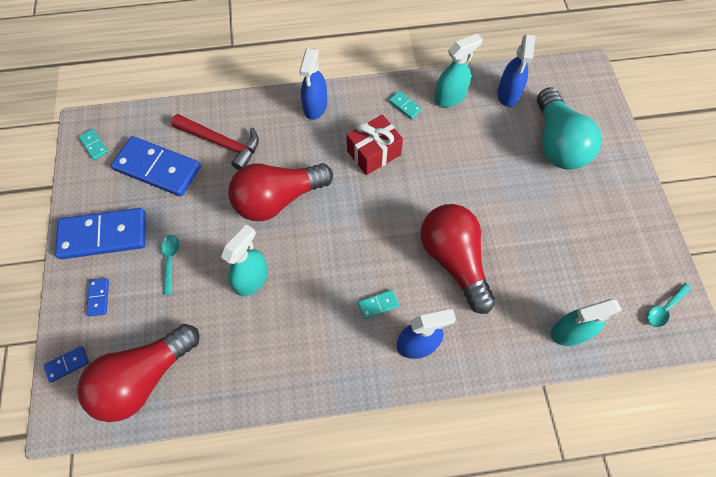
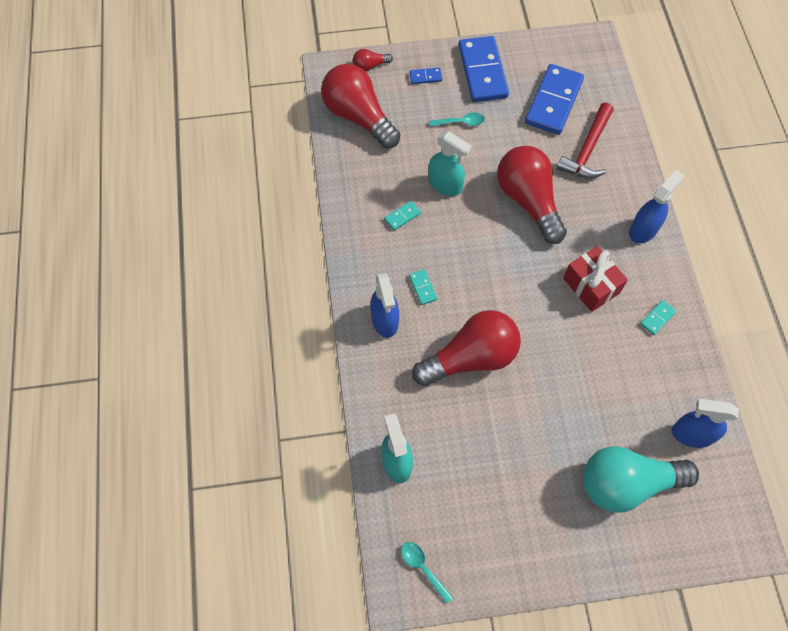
camera: 90 degrees right, 0 degrees up
blue domino [44,346,89,382] -> red light bulb [353,49,393,72]
turquoise domino [79,129,108,160] -> turquoise domino moved to [384,201,421,231]
blue spray bottle [300,48,327,120] -> blue spray bottle turned 120 degrees clockwise [629,170,684,243]
turquoise spray bottle [434,34,483,107] -> none

